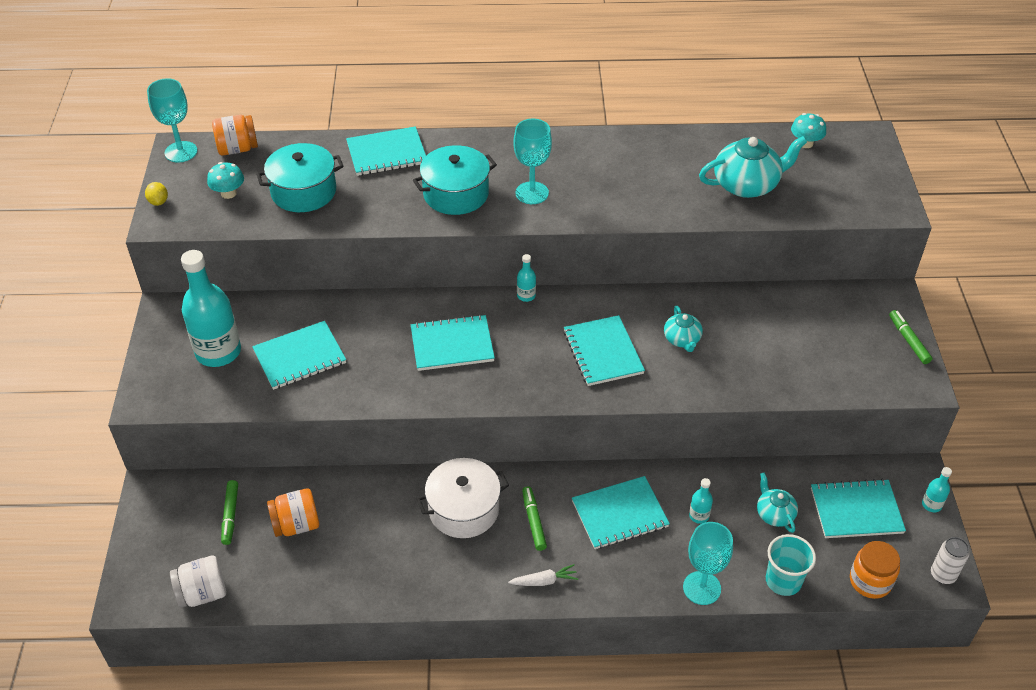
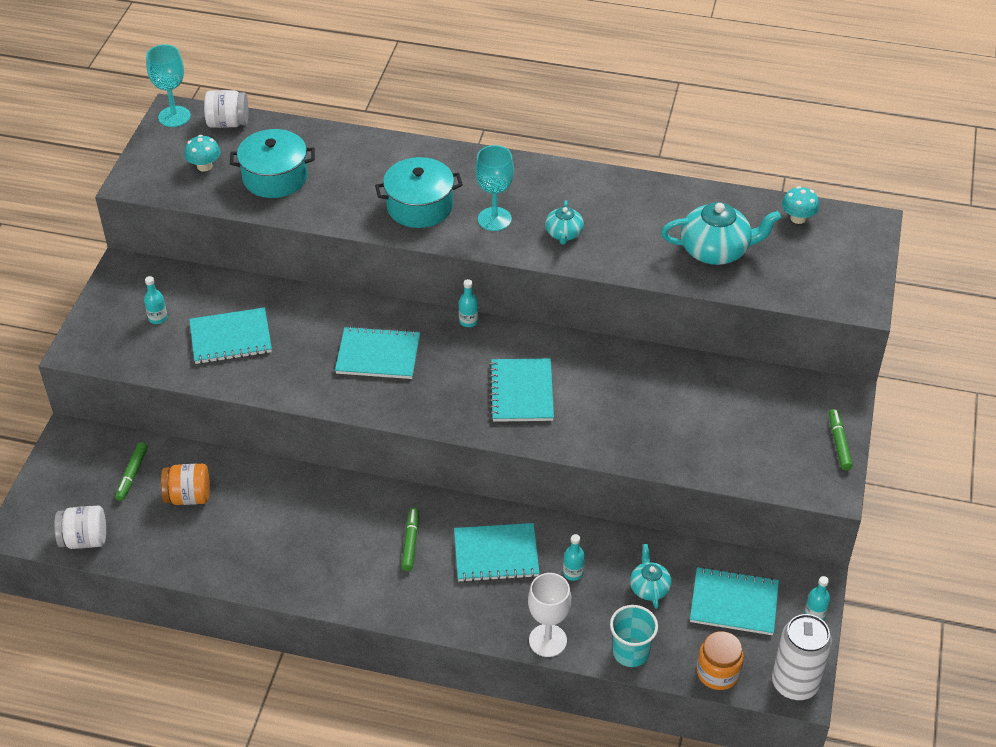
camera: 15 degrees right, 0 degrees up
yellow lemon [145,182,168,206] -> none
turquoise bottle [181,250,241,367] -> turquoise bottle [144,276,168,324], size x0.43
orange jar [212,115,258,155] -> white jar [204,90,248,128]
turquoise notebook [346,126,426,176] -> none
white pot [416,458,509,538] -> none
white carrot [508,564,578,586] -> none
turquoise teapot [664,306,703,352] -> turquoise teapot moved to [545,200,584,245]
turquoise goblet [683,522,733,605] -> white goblet [528,573,571,657]
white can [931,537,969,584] -> white can [772,614,832,700], size x1.76

